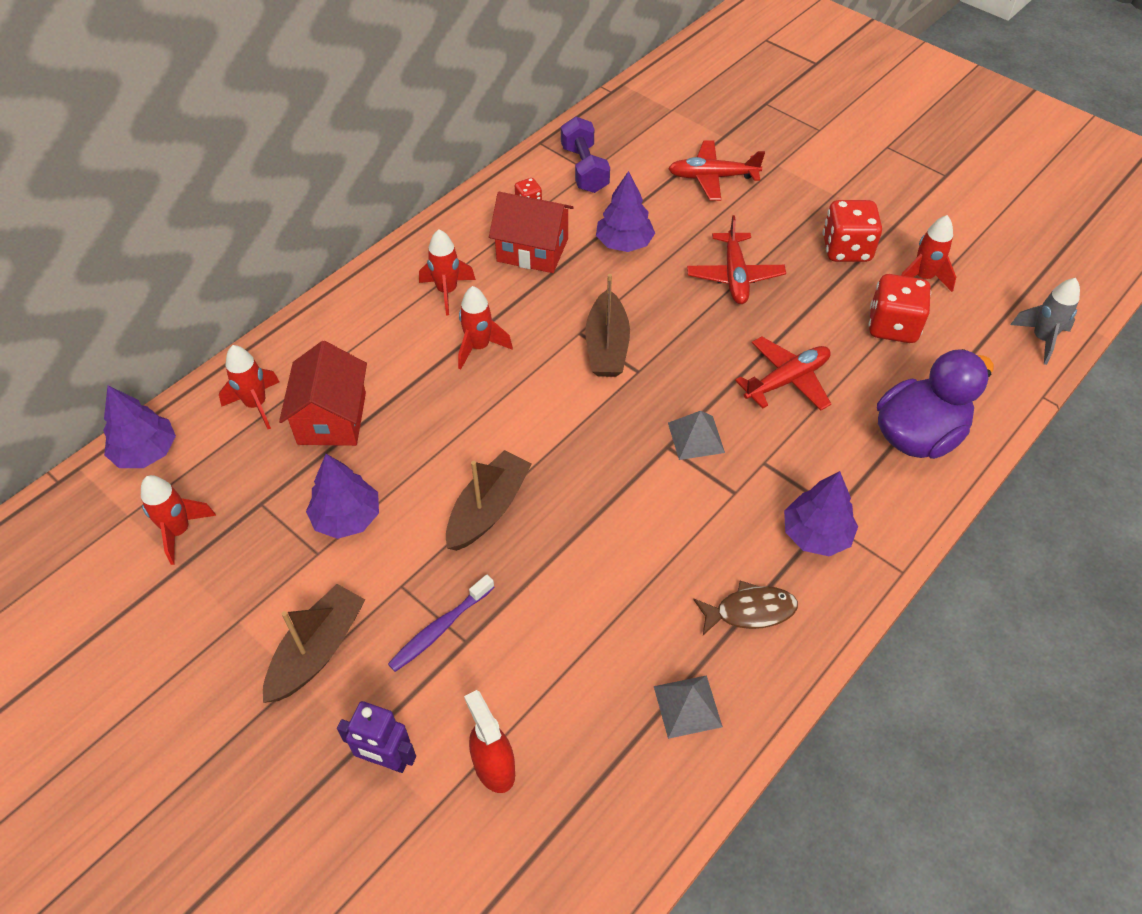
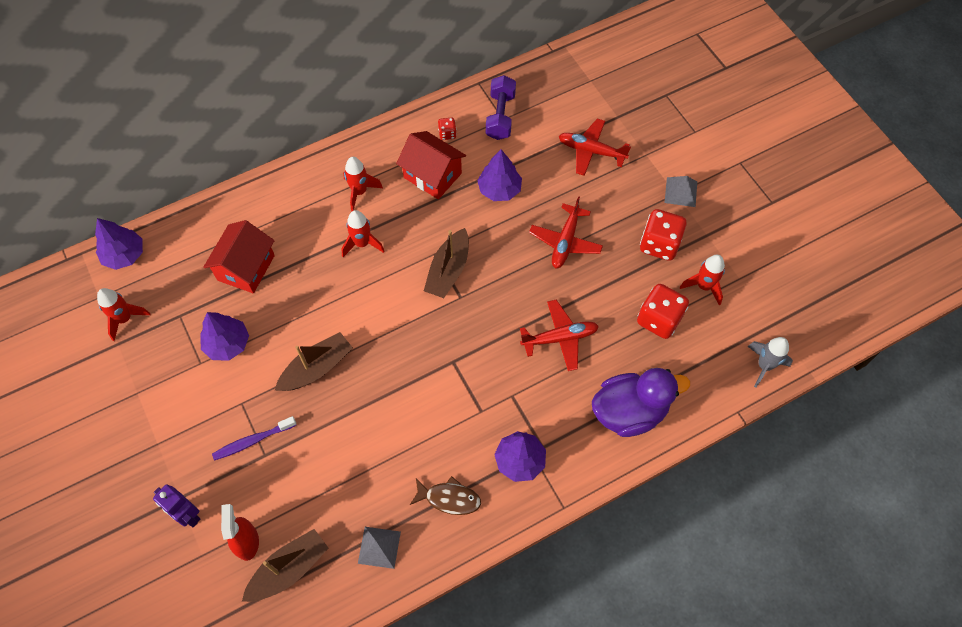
camera: 20 degrees right, 10 degrees up
red rocket [219,345,280,429] -> none
brown boat [263,584,365,703] -> brown boat moved to [242,529,328,602]
grey pyramid [668,411,725,460] -> grey pyramid moved to [665,176,697,207]

